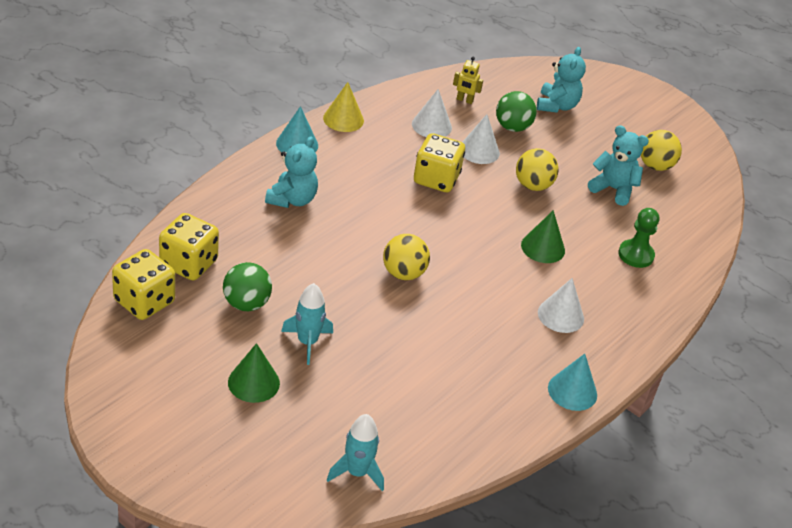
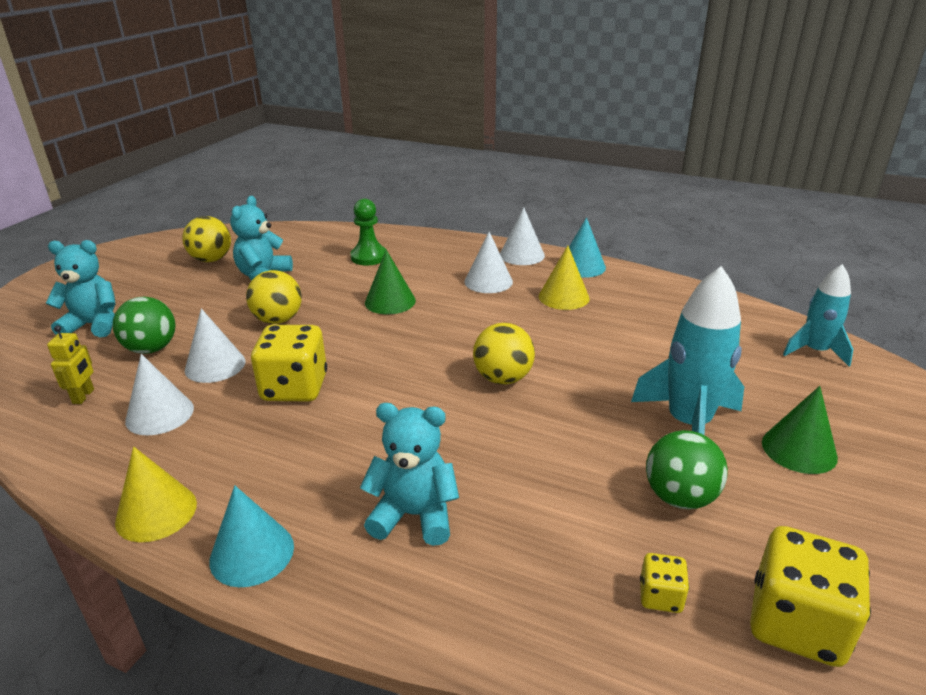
camera: 100 degrees left, 10 degrees down
yellow dice [159,213,219,281] -> yellow dice [640,553,689,613], size x0.48
turquoise rocket [281,283,333,365] -> turquoise rocket [631,266,744,435], size x1.57
none -> white cone [500,207,545,265]
none -> yellow cone [539,245,590,310]

